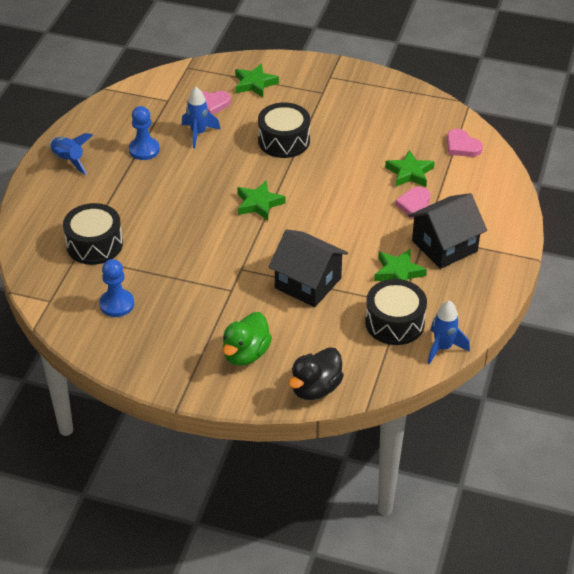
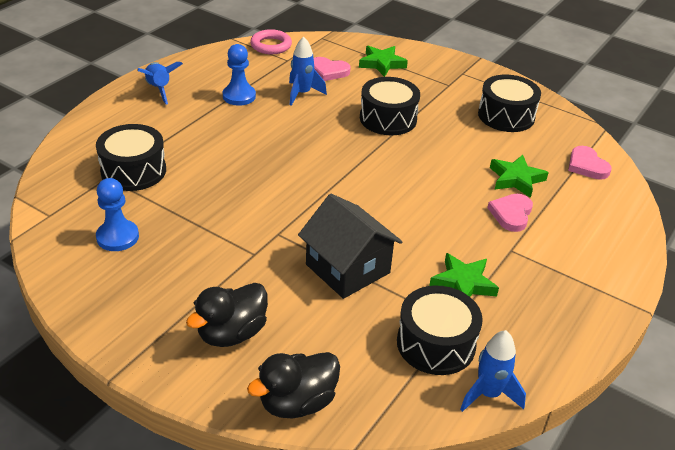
camera: 15 degrees right, 5 degrees down
green duck [223,312,272,366] -> black duck [186,283,268,347]
green star [237,181,285,221] -> none
black house [408,193,487,269] -> none
none -> pink ring [250,29,292,54]
none -> black drum [478,75,541,132]

